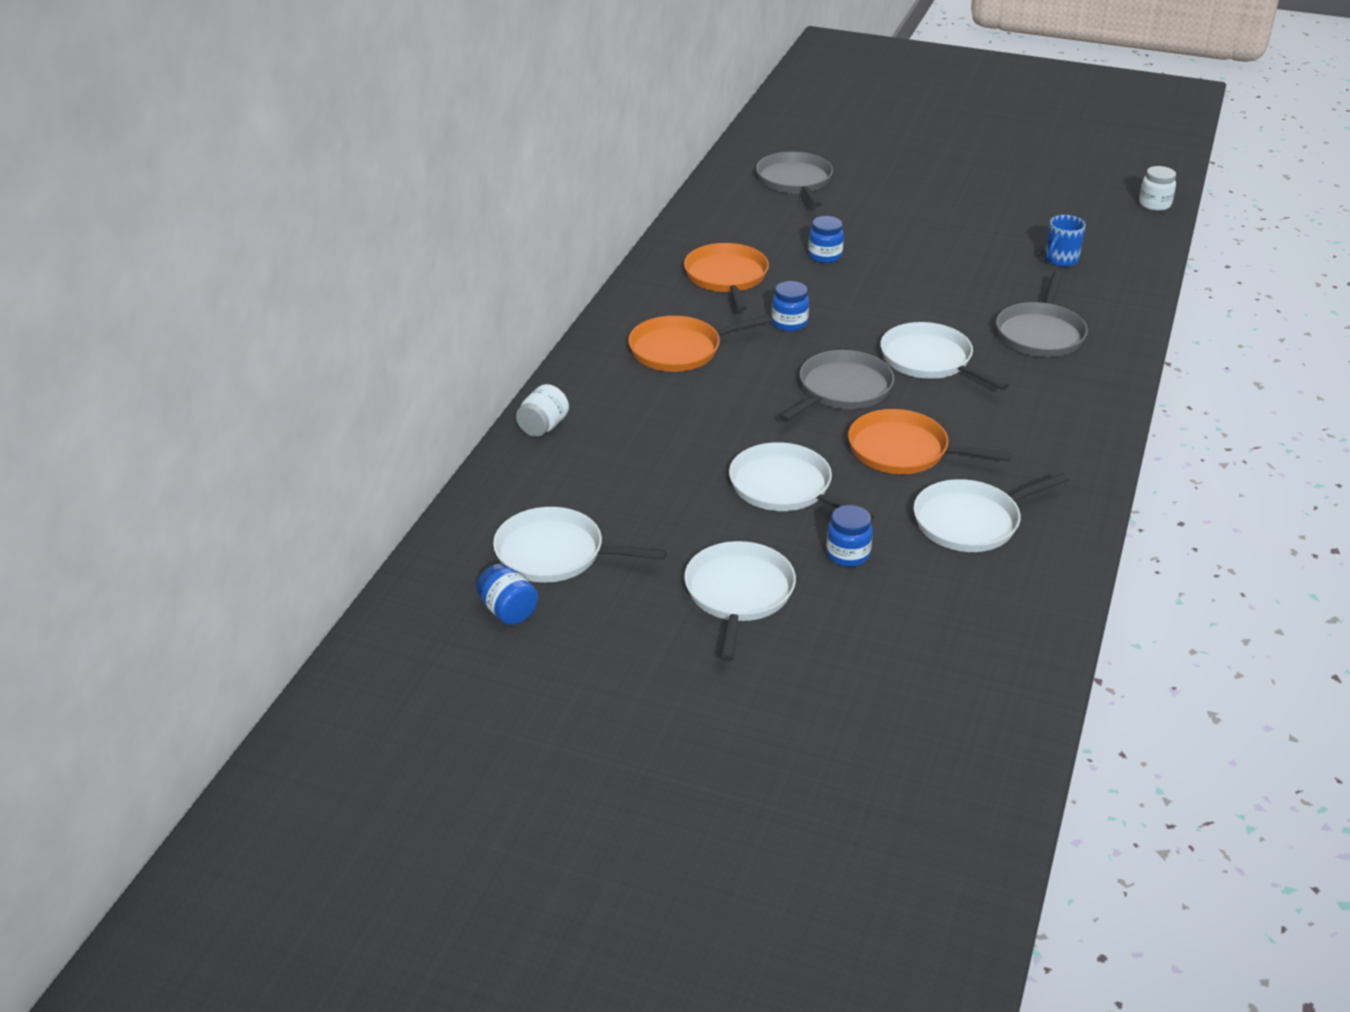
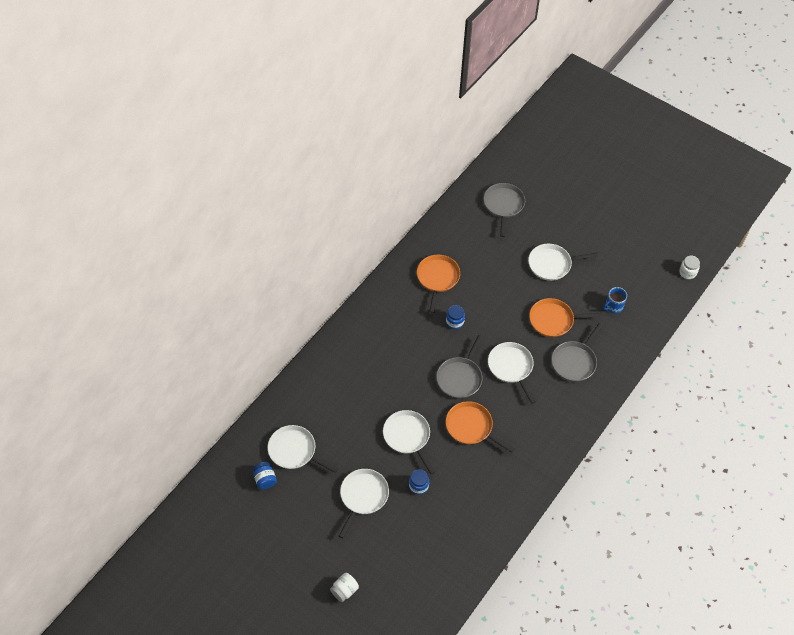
camera: 15 degrees right, 20 degrees up
white jar [516,384,569,437] -> white jar moved to [330,573,359,602]
orange pan [628,315,772,372] -> orange pan moved to [529,298,602,337]
grey pan [780,350,894,422] -> grey pan turned 150 degrees clockwise [436,335,483,399]
blue jar [808,216,844,263] -> none
white pan [913,473,1069,552] -> white pan moved to [528,244,598,281]

